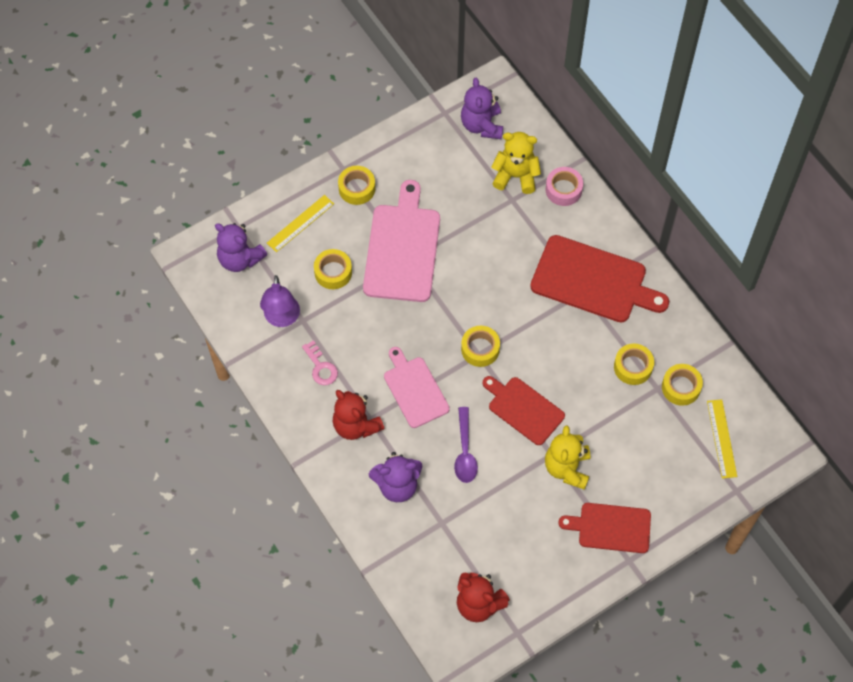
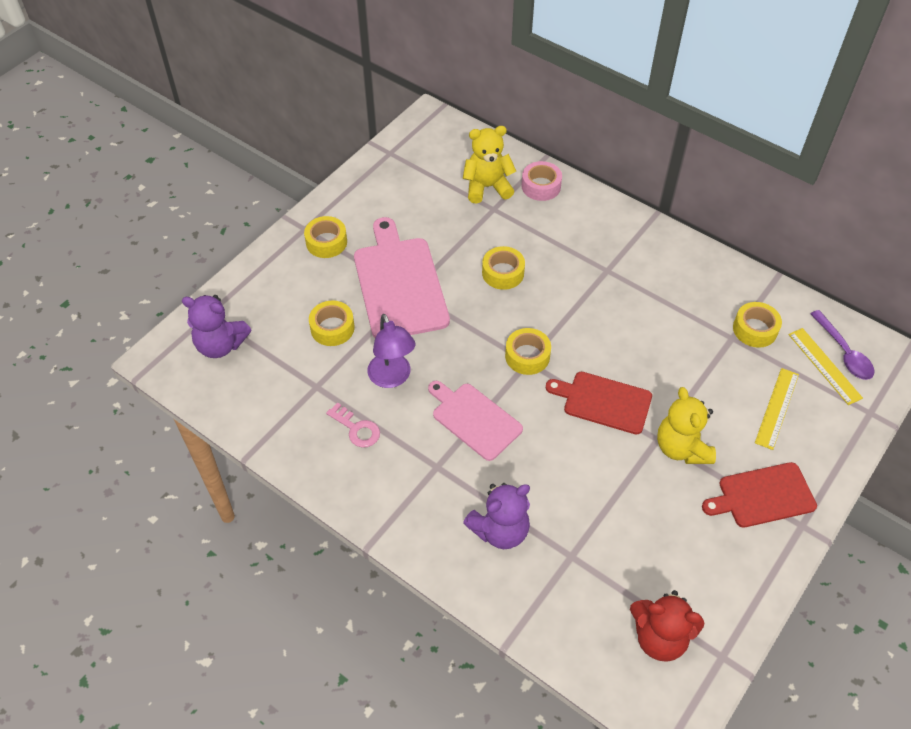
camera: 20 degrees left, 10 degrees down
purple lamp [260,275,300,327] -> purple lamp moved to [367,314,415,388]
yellow ruler [267,195,334,252] -> yellow ruler moved to [755,368,799,450]
red teddy bear [333,390,385,440] -> none
purple spoon [454,407,478,483] -> purple spoon moved to [810,310,874,380]
purple teddy bear [461,78,503,139] -> none
red cutting board [530,235,669,323] -> none
yellow tape [614,343,654,385] -> yellow tape moved to [482,246,525,290]

